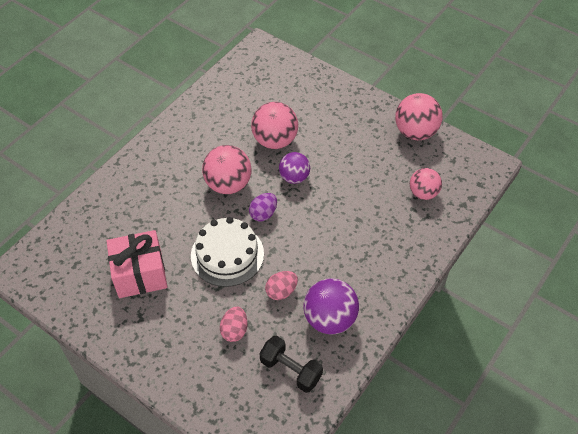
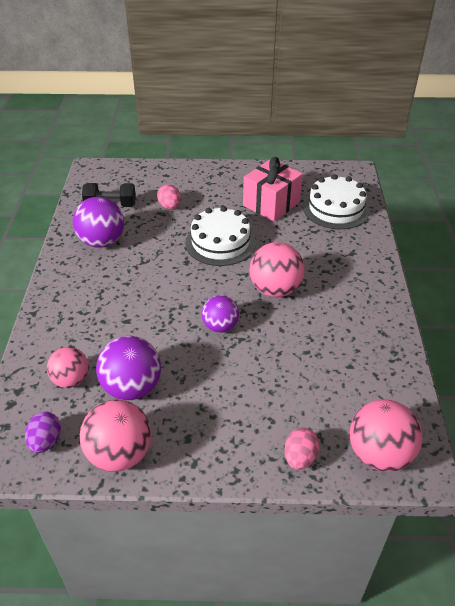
camera: 145 degrees right, 10 degrees down
purple egg [249,193,277,221] -> purple egg moved to [25,412,61,453]
pink ball [251,102,298,149] -> pink ball moved to [350,399,423,472]
pink egg [265,271,298,300] -> pink egg moved to [284,428,320,470]
none -> purple ball [96,336,161,400]
none -> white cake [303,174,370,229]

